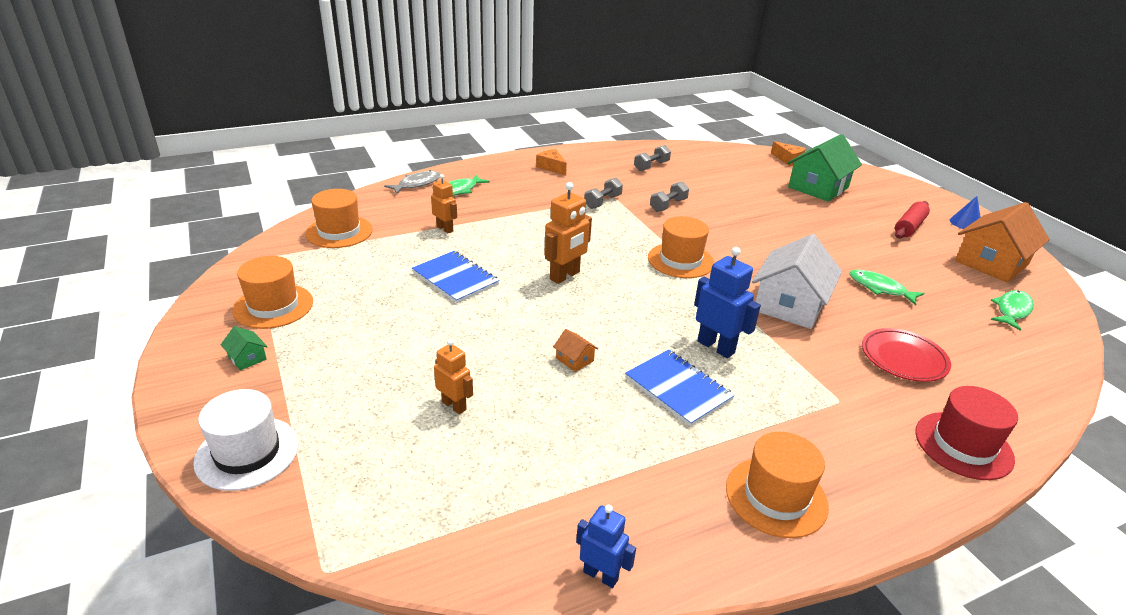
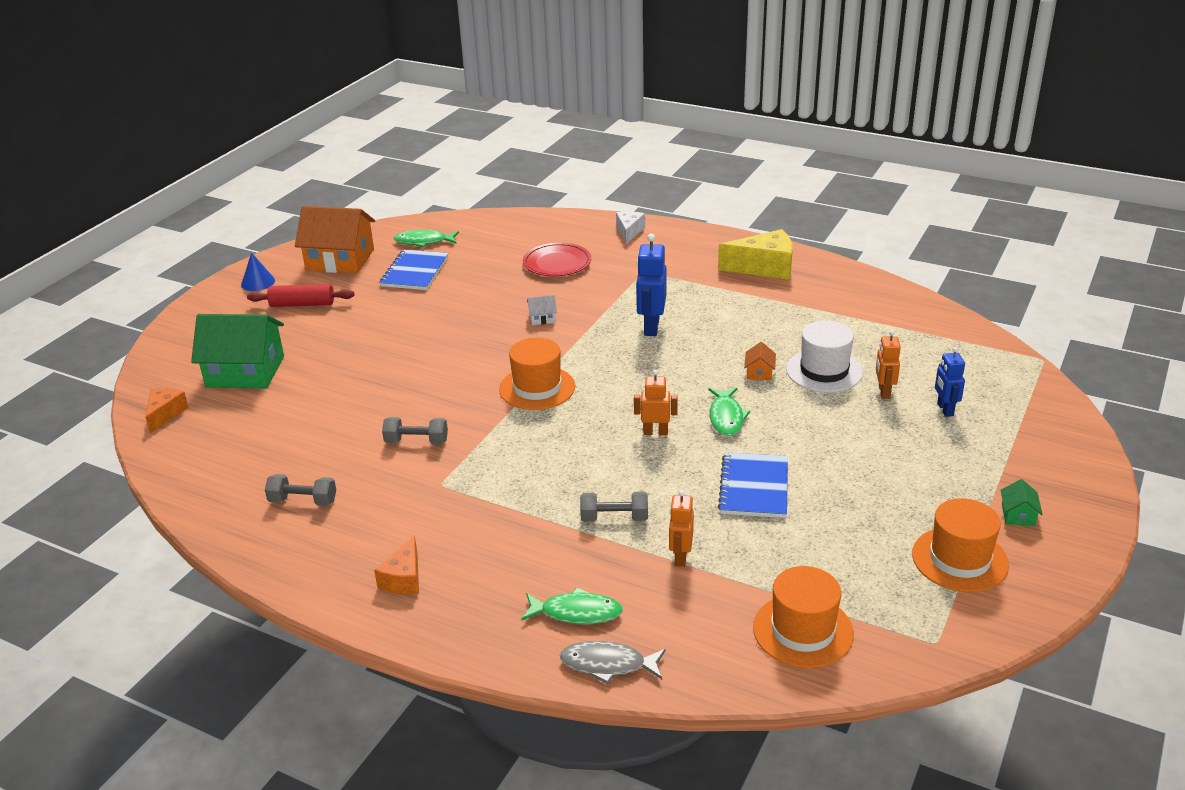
camera: 125 degrees left, 0 degrees up
white hat [193,389,299,491] -> white hat moved to [786,321,863,392]
orange robot [544,182,592,284] -> orange robot [634,370,678,435], size x0.64
blue robot [576,504,636,588] -> blue robot moved to [935,347,965,417]
grey dumbbell [584,178,623,209] -> grey dumbbell moved to [580,492,648,522]
blue notebook [625,349,735,427] -> blue notebook moved to [379,249,448,290]
orange hat [726,432,829,538] -> yellow cheese [718,229,793,280]
white house [752,234,842,329] -> white house [527,295,557,325], size x0.40
green fish [849,270,924,305] -> green fish moved to [708,388,750,436]
red hat [915,386,1018,480] -> white cheese [616,211,645,244]

